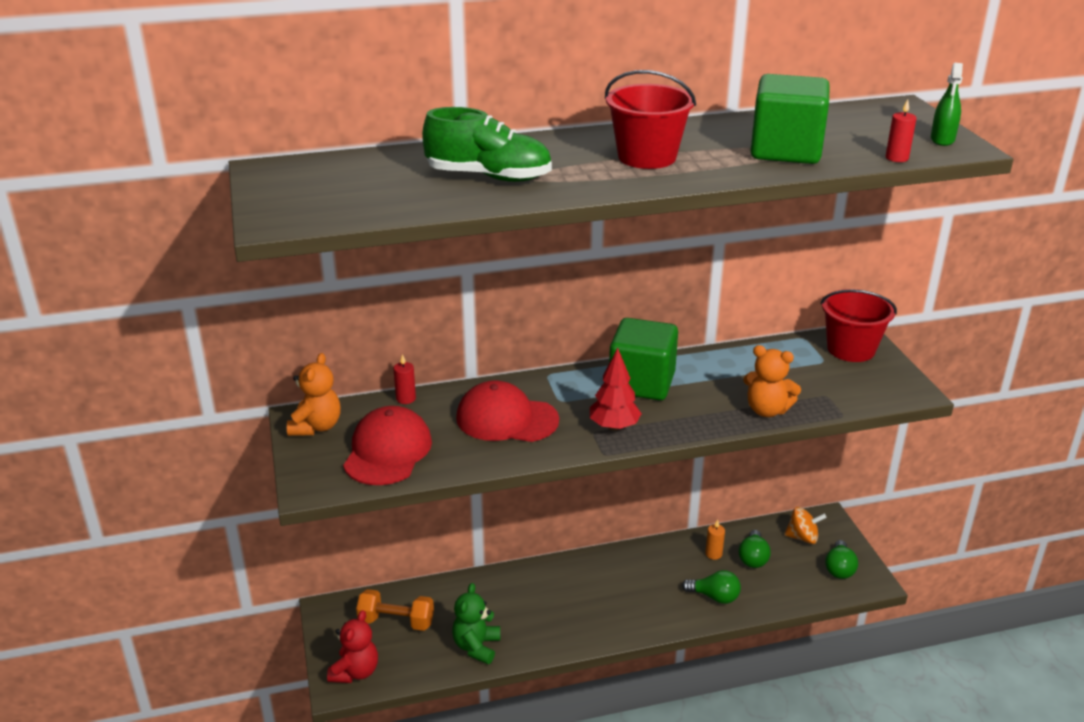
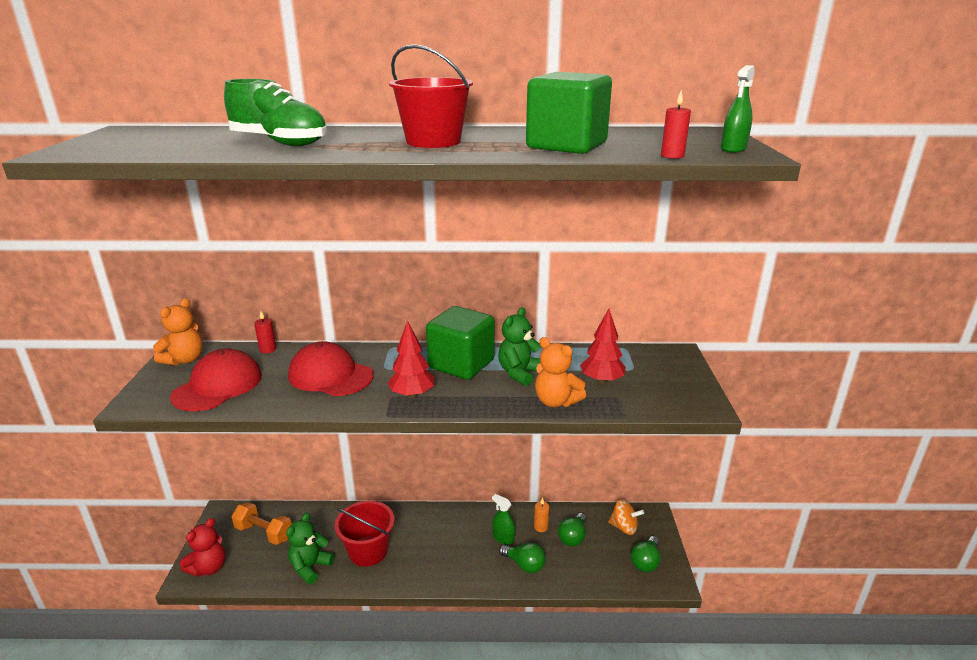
camera: 15 degrees right, 5 degrees down
red bucket [820,289,897,362] -> red bucket moved to [334,501,394,567]
none -> green spray bottle [492,494,515,545]
none -> green teddy bear [498,307,540,386]
none -> red tree [580,309,626,384]

